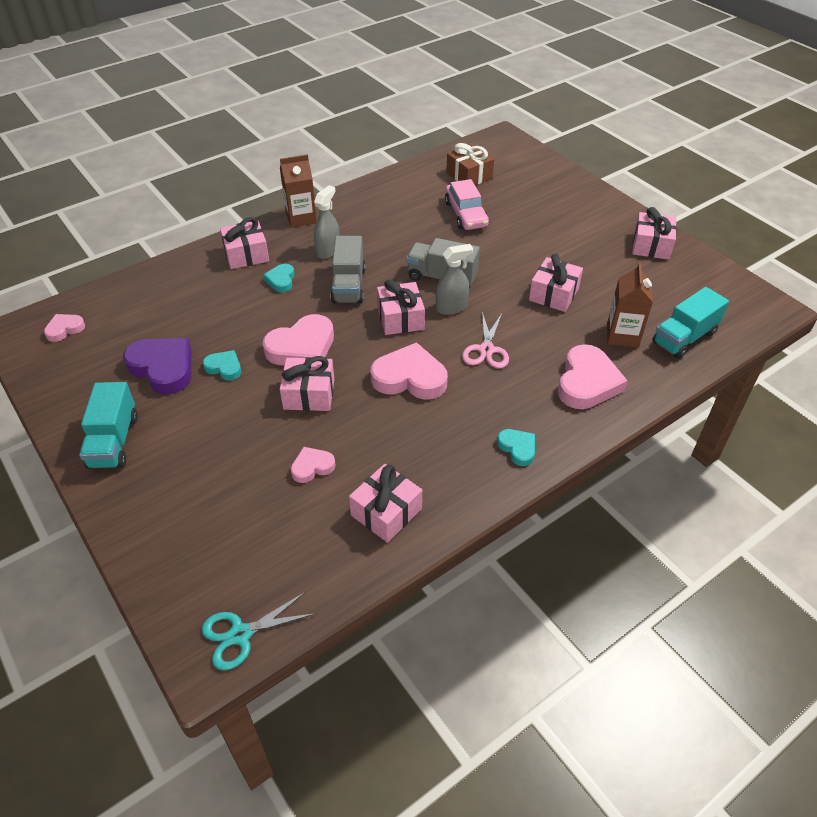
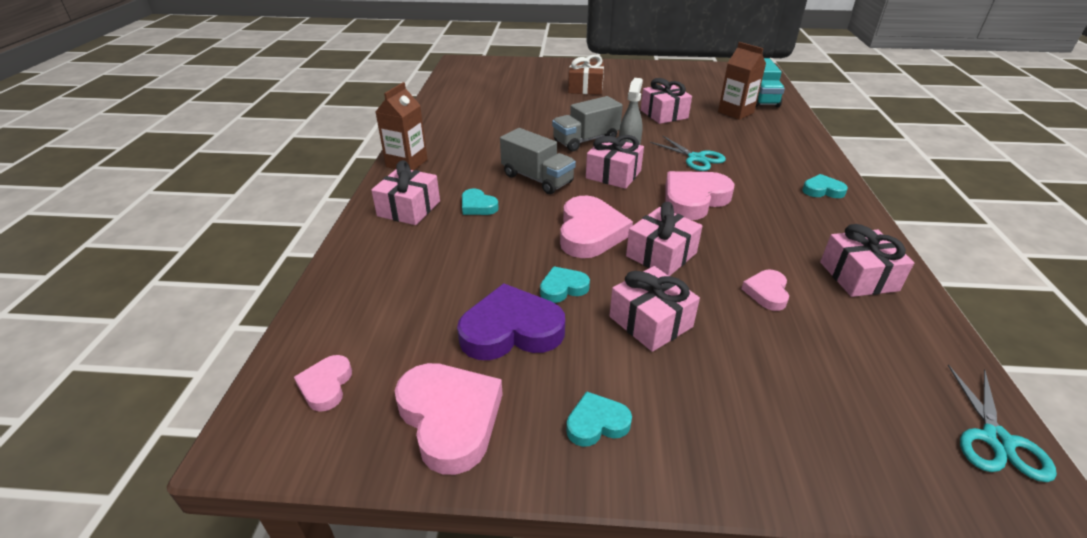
camera: 50 degrees left, 10 degrees down
turquoise truck [79,382,138,469] -> turquoise heart [566,391,632,447]
grey spray bottle [314,185,340,259] -> none
pink car [445,179,489,230] -> none
brown gift [446,143,494,185] -> brown gift moved to [568,55,604,95]
pink scissors [462,312,509,368] -> turquoise scissors [650,136,726,171]
pink heart [558,344,628,409] -> pink heart moved to [395,363,503,475]
pink gift [632,207,677,260] -> pink gift moved to [610,266,700,352]

